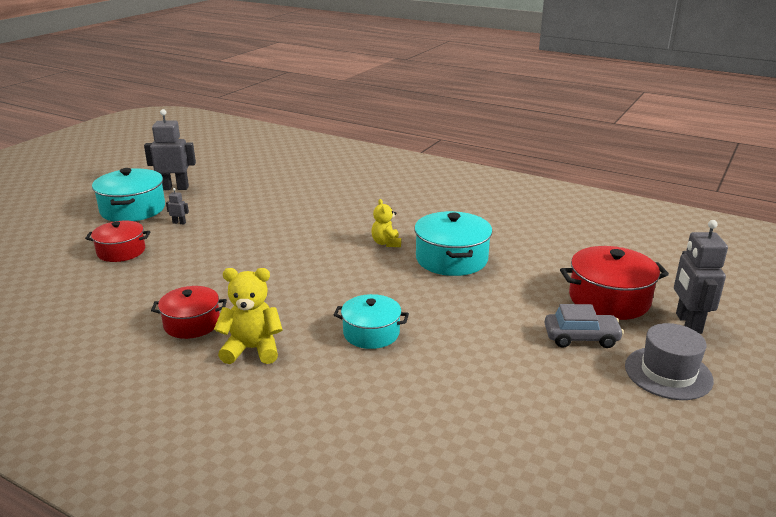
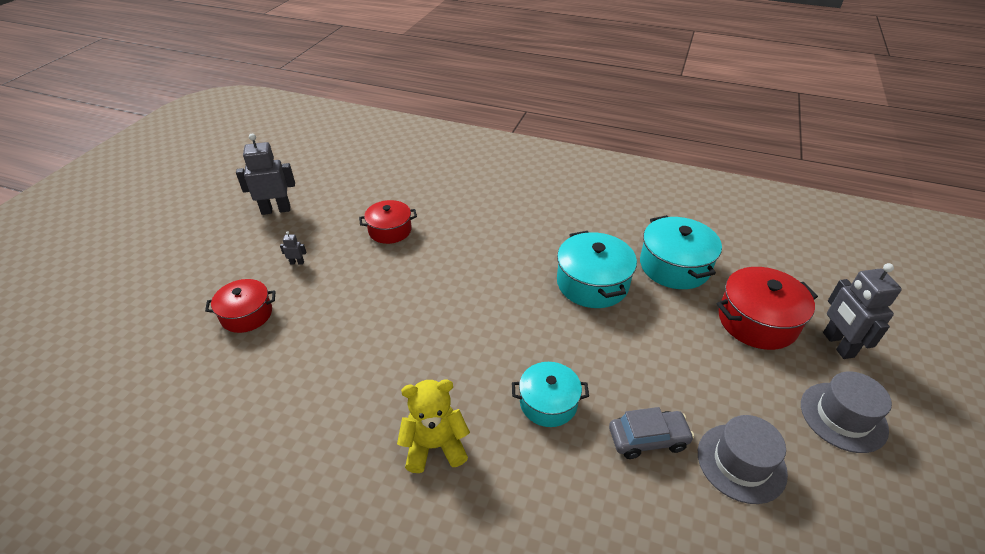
camera: 10 degrees left, 15 degrees up
turquoise pot [92,168,165,221] -> turquoise pot moved to [640,215,722,289]
red pot [151,286,227,339] -> red pot moved to [359,200,417,244]
yellow teddy bear [371,199,401,247] -> none
grey car [544,304,624,348] -> grey car moved to [609,407,694,459]
none -> grey hat [698,415,788,504]

